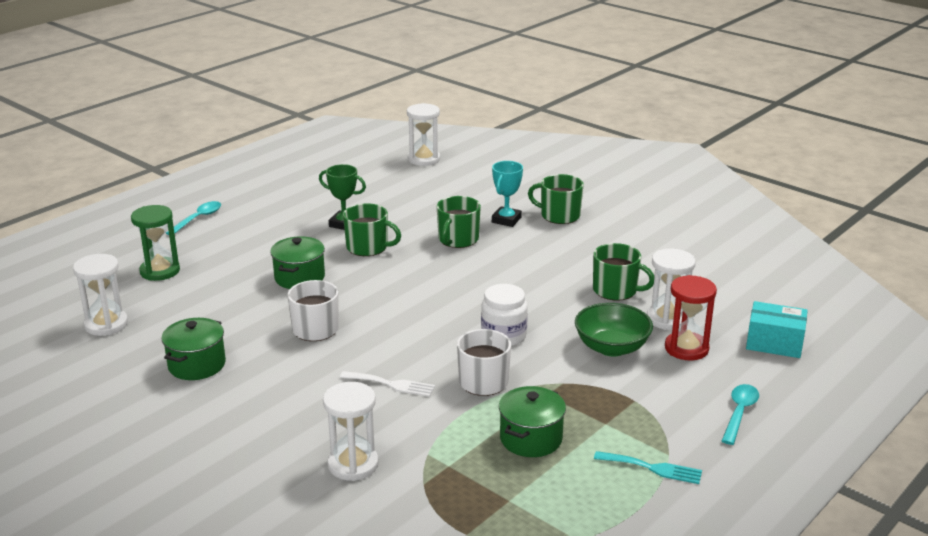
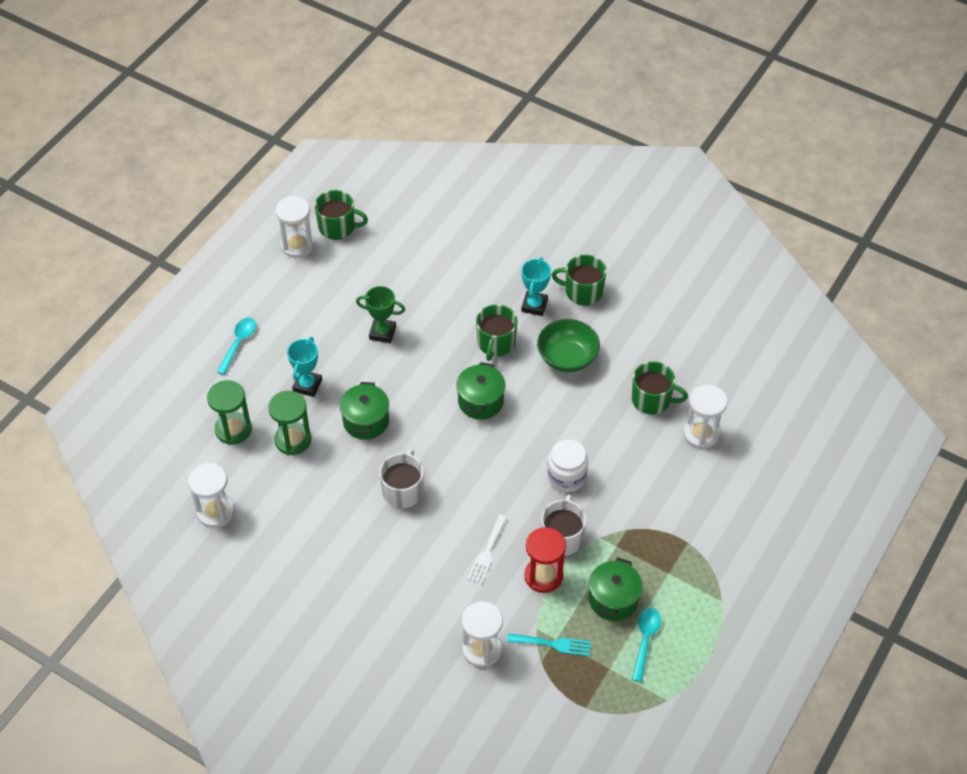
camera: 10 degrees left, 25 degrees up
green pot [161,318,226,380] -> green pot moved to [456,362,506,420]
white fork [340,371,435,397] -> white fork turned 105 degrees clockwise [467,515,507,585]
green mug [343,203,401,256] -> green mug moved to [314,190,368,240]
white hourglass [407,103,440,166] -> white hourglass moved to [275,196,314,258]
green bowl [575,303,653,357] -> green bowl moved to [537,319,600,372]
turquoise fork [594,451,702,484] -> turquoise fork moved to [507,633,591,656]
red hourglass [665,275,717,361] -> red hourglass moved to [524,527,566,593]
turquoise spoon [722,384,759,445] -> turquoise spoon moved to [632,608,661,682]
turquoise box [746,301,808,358] -> none
none -> green hourglass [268,391,311,455]
none -> turquoise trophy [287,337,322,397]

